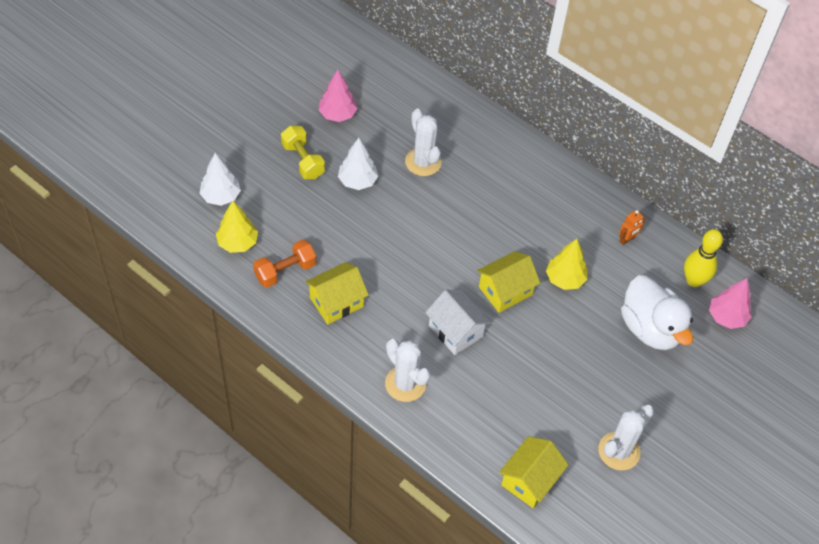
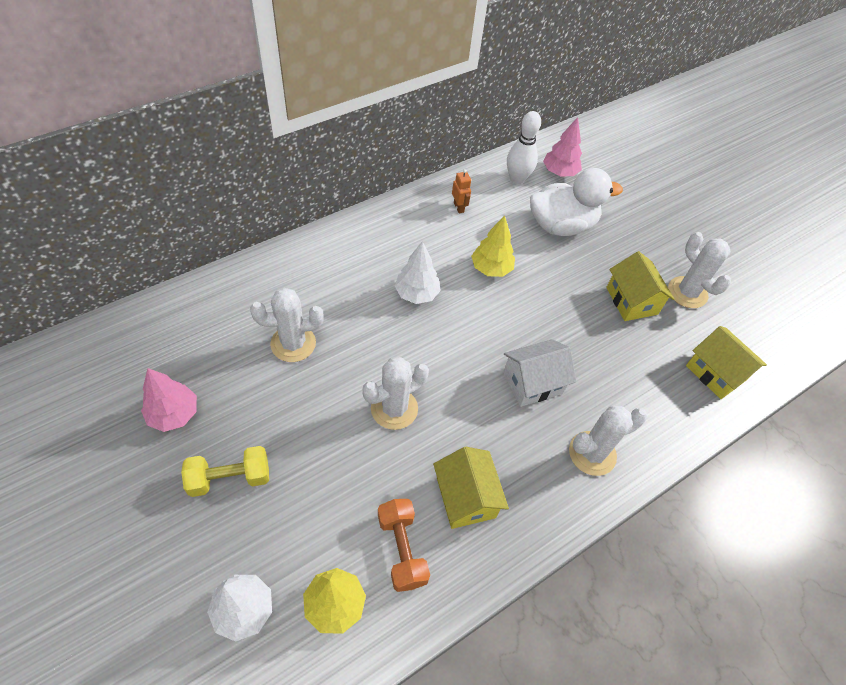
camera: 75 degrees left, 0 degrees up
white tree [338,138,378,190] -> white tree moved to [395,241,441,304]
yellow house [477,251,540,313] -> yellow house moved to [606,251,674,321]
yellow bowling pin [684,229,723,287] -> white bowling pin [507,111,541,184]
none -> white cactus [362,357,429,430]

